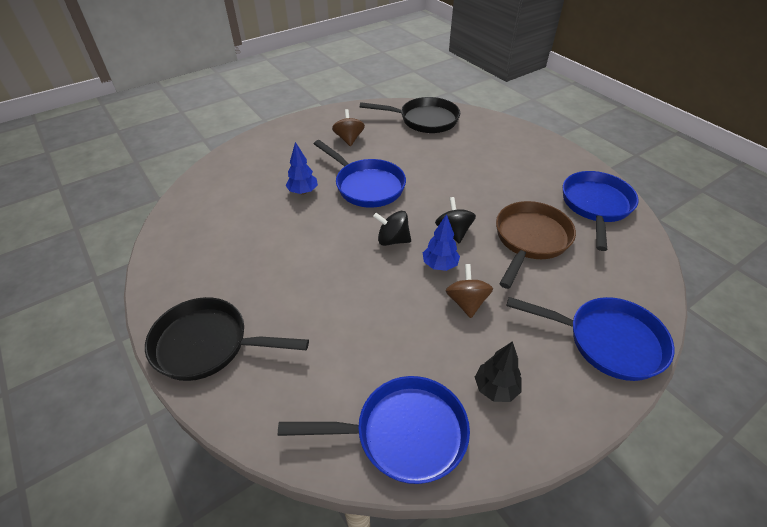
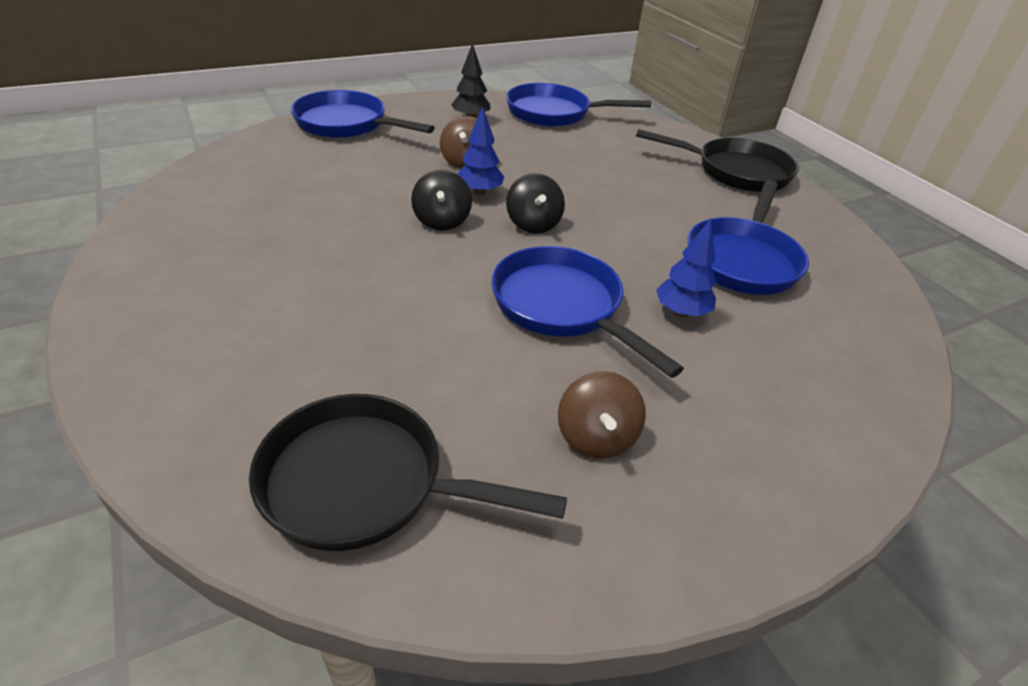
camera: 175 degrees left, 5 degrees down
black spinning top [373,211,411,246] -> black spinning top turned 60 degrees clockwise [506,173,565,234]
brown pan [496,201,576,289] -> none
blue pan [563,171,639,251] -> blue pan moved to [688,180,809,295]

